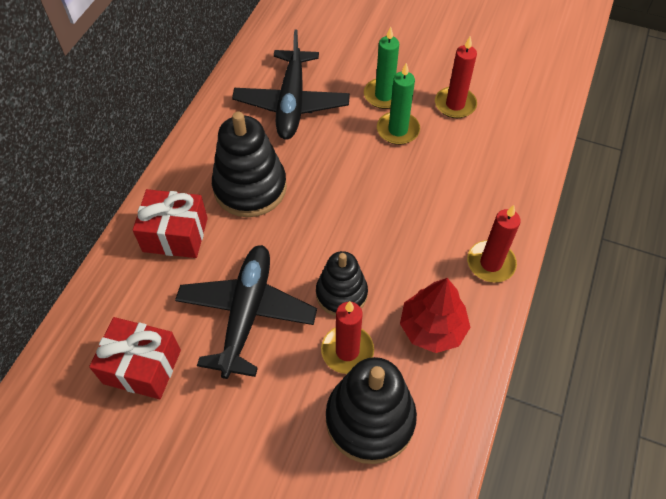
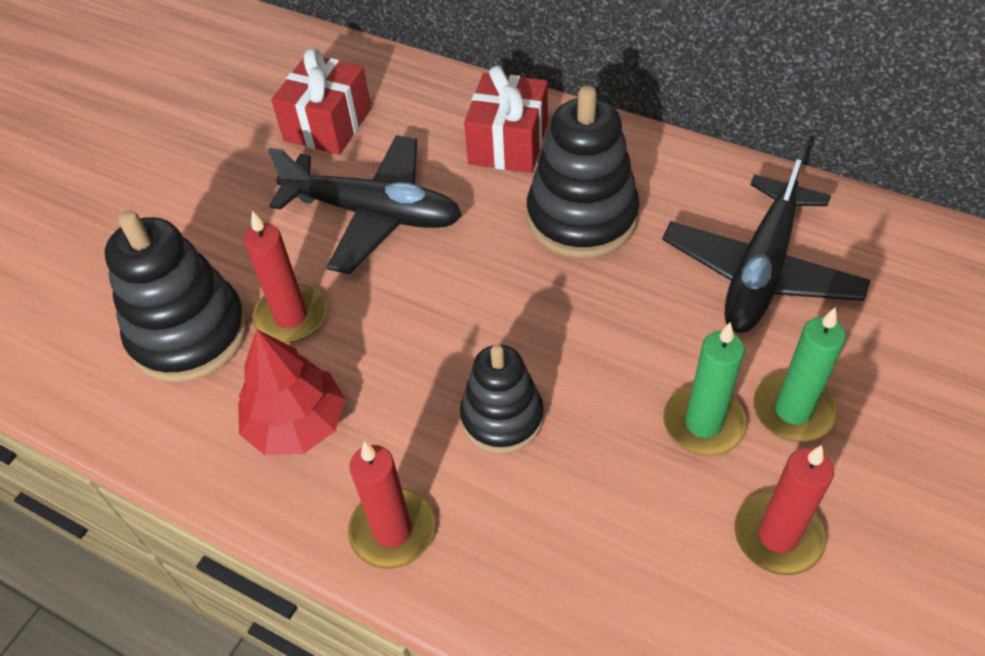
camera: 100 degrees right, 5 degrees down
black plane [232,30,350,140] -> black plane turned 75 degrees counterclockwise [662,149,870,333]
black stacking toy [316,251,368,316] -> black stacking toy moved to [460,345,544,453]

